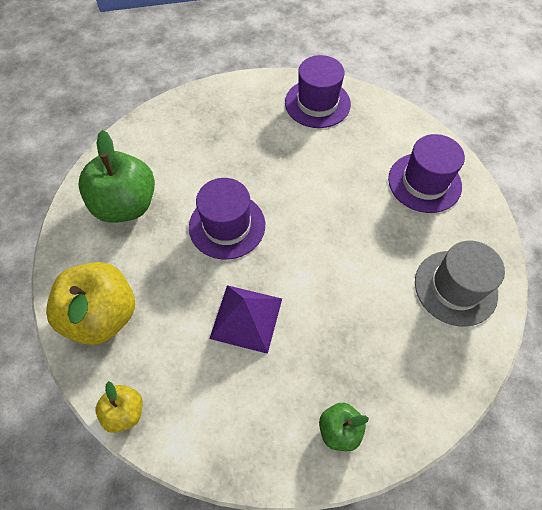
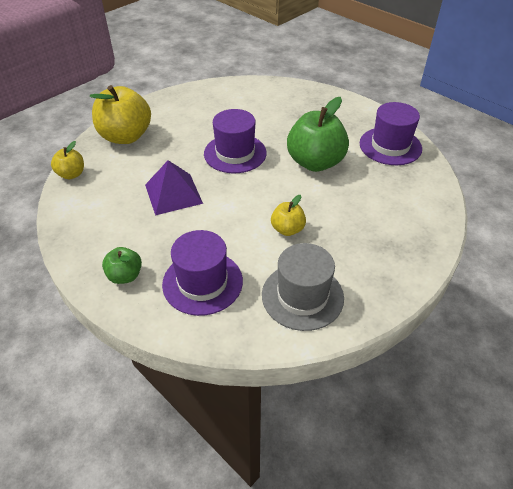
camera: 55 degrees right, 15 degrees down
green apple [78,130,155,223] -> green apple moved to [287,97,349,172]
purple hat [388,134,465,213] -> purple hat moved to [162,230,243,316]
none -> yellow apple [271,195,306,236]

